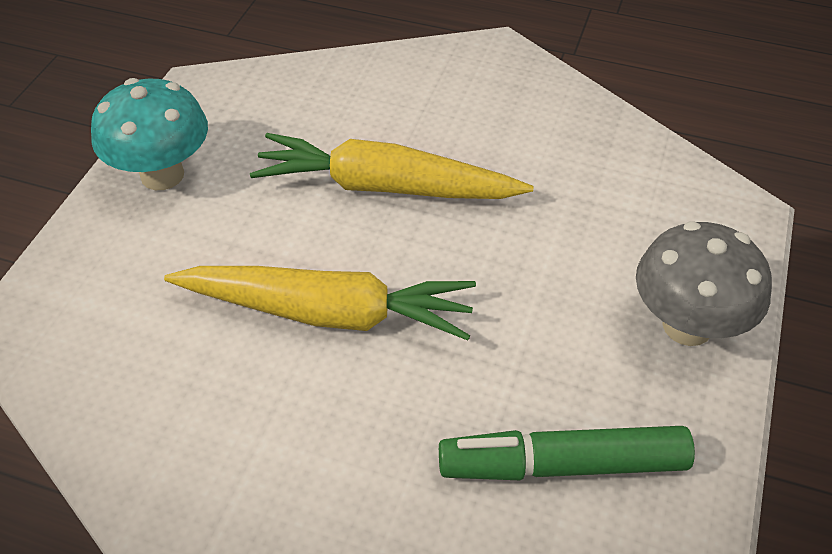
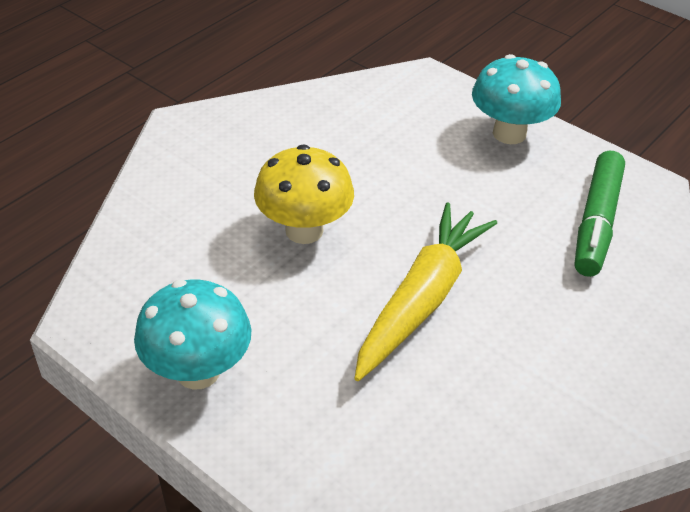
camera: 70 degrees left, 5 degrees down
yellow carrot [250,133,533,199] -> yellow mushroom [254,144,354,244]
grey mushroom [636,221,772,346] -> turquoise mushroom [472,54,561,144]

